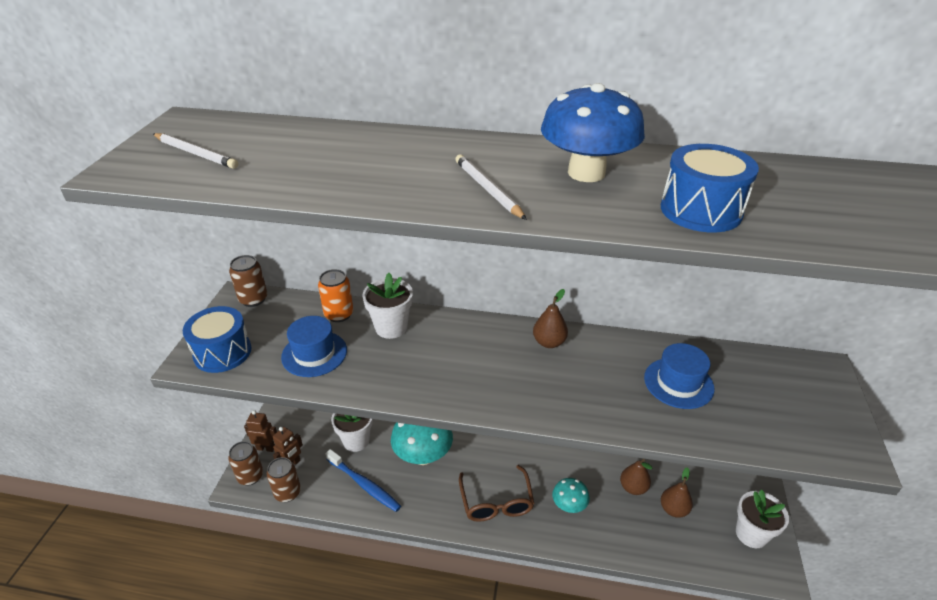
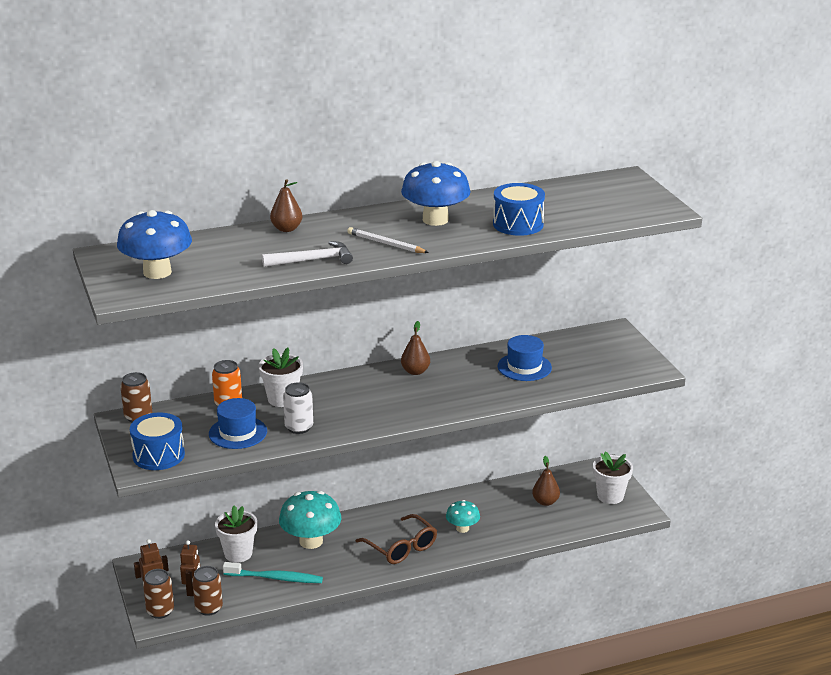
camera: 30 degrees left, 10 degrees down
white pencil [153,133,238,169] -> blue mushroom [117,210,192,279]
blue toothbrush [325,449,401,512] -> turquoise toothbrush [223,562,323,583]
brown pear [620,459,652,495] -> brown pear moved to [270,179,302,232]
none -> white hammer [262,241,353,267]
none -> white can [283,382,313,434]

